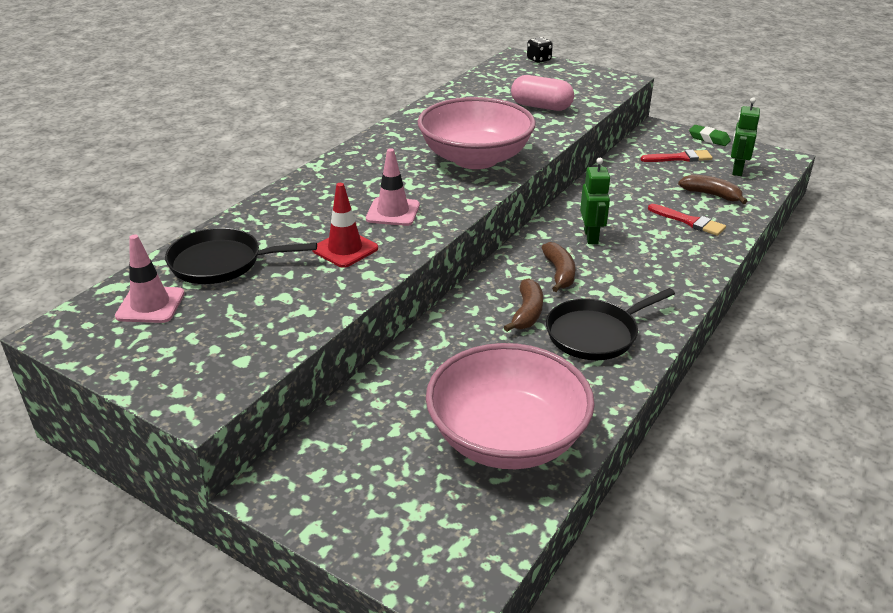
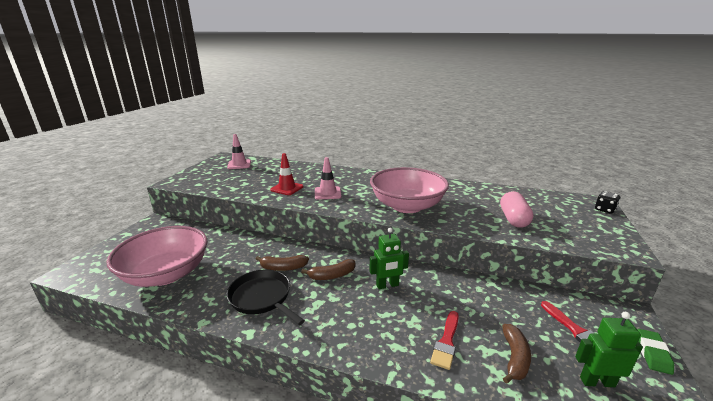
camera: 75 degrees right, 10 degrees down
black pan [165,228,317,284] -> none

